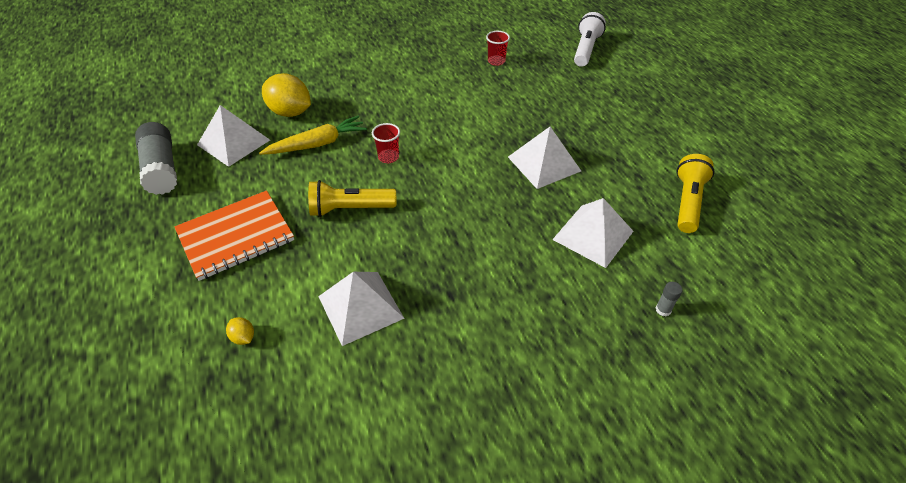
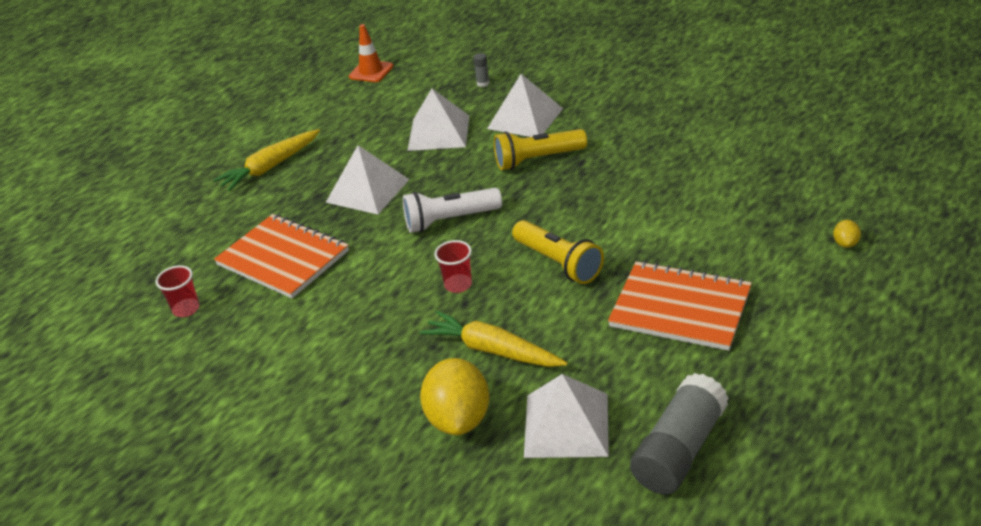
camera: 120 degrees left, 10 degrees down
yellow lemon [226,317,254,345] -> yellow lemon moved to [833,220,861,248]
white pyramid [318,272,405,346] -> white pyramid moved to [487,74,563,137]
white flashlight [574,12,606,67] -> white flashlight moved to [403,188,502,233]
yellow flashlight [676,154,714,233] -> yellow flashlight moved to [494,129,587,170]
none -> yellow carrot [213,129,320,191]
none -> orange notebook [214,214,349,298]
none -> orange traffic cone [349,24,393,82]

